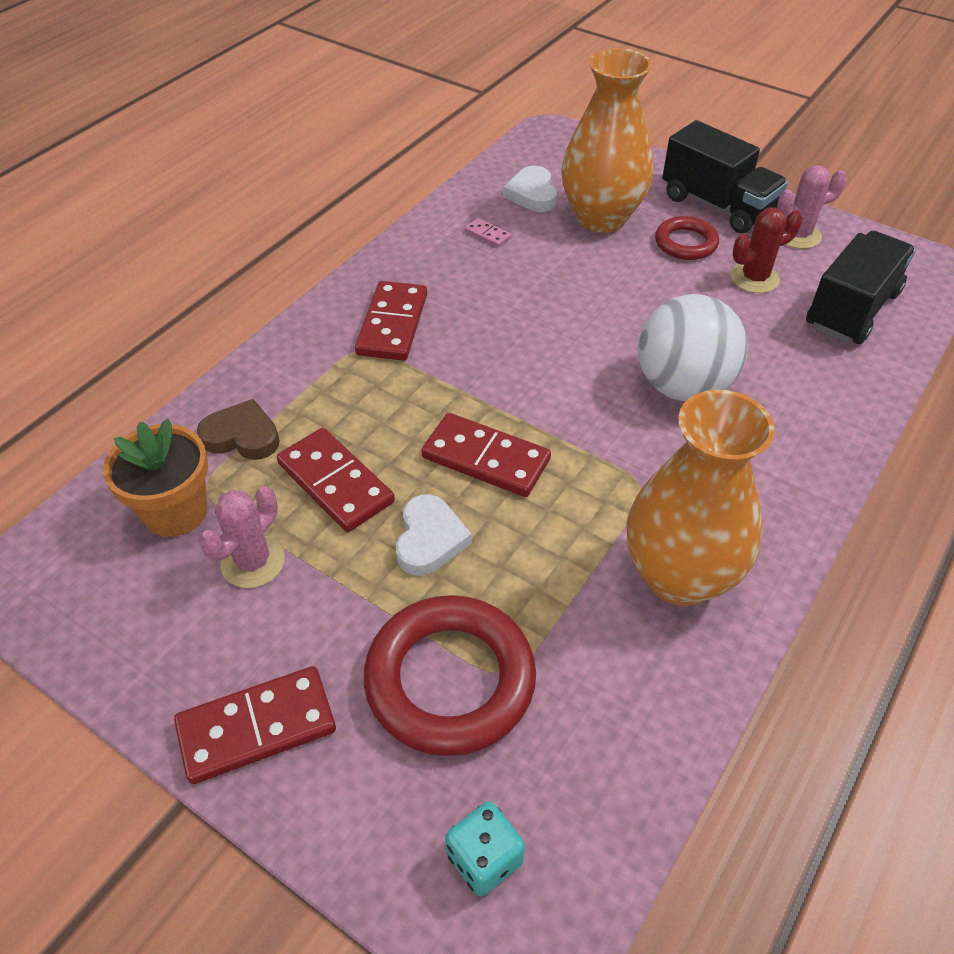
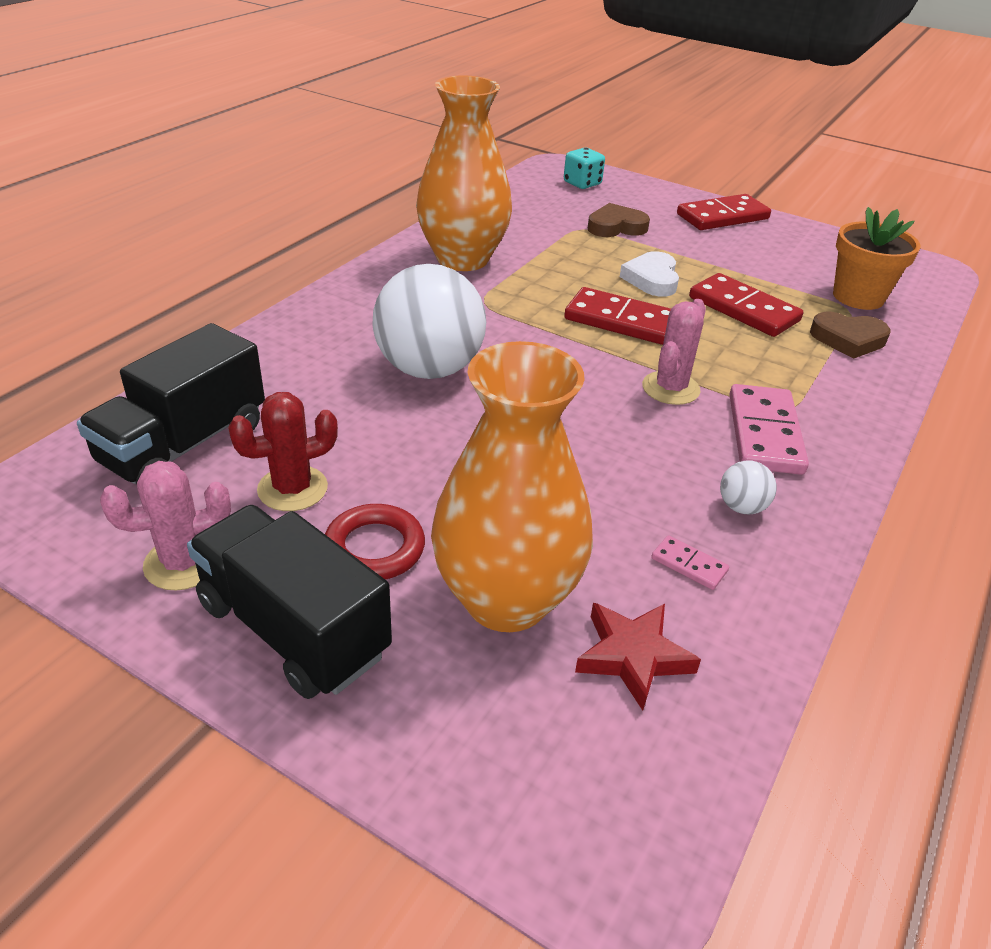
camera: 175 degrees right, 10 degrees down
pink cactus [199,486,285,588] -> pink cactus moved to [642,299,706,405]
red domino [355,281,427,361] -> pink domino [729,384,809,475]
red ring [364,595,536,756] -> brown heart [588,203,650,237]
white heart [503,166,557,212] -> red star [575,603,701,710]
none -> white ball [720,460,777,514]

